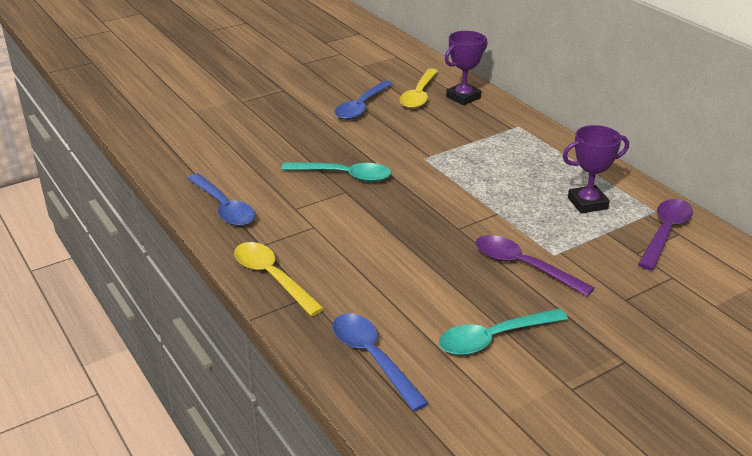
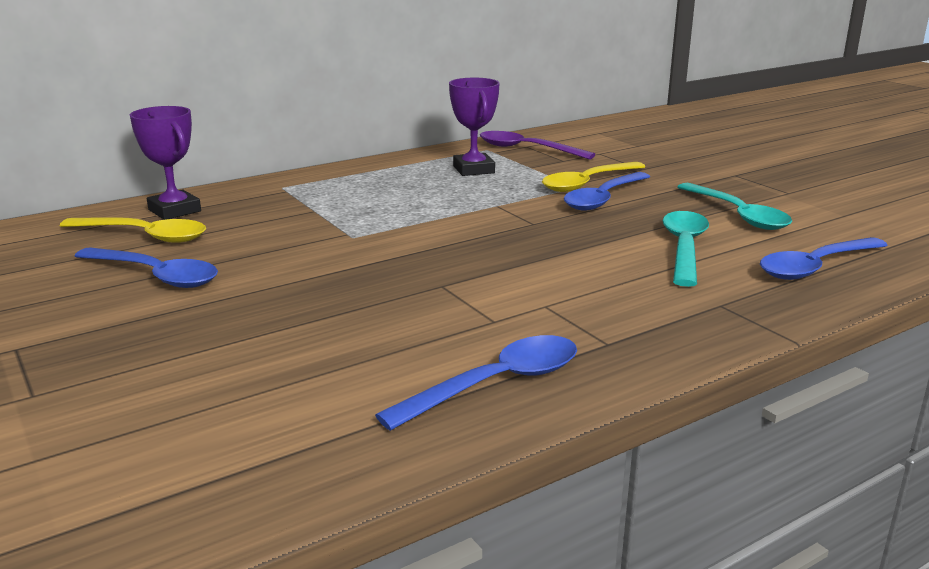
camera: 90 degrees left, 10 degrees down
yellow spoon [234,242,324,316] -> yellow spoon moved to [542,162,645,192]
turquoise spoon [281,162,391,182] -> turquoise spoon moved to [662,211,709,287]
purple spoon [476,235,595,297] -> blue spoon [564,172,650,211]

